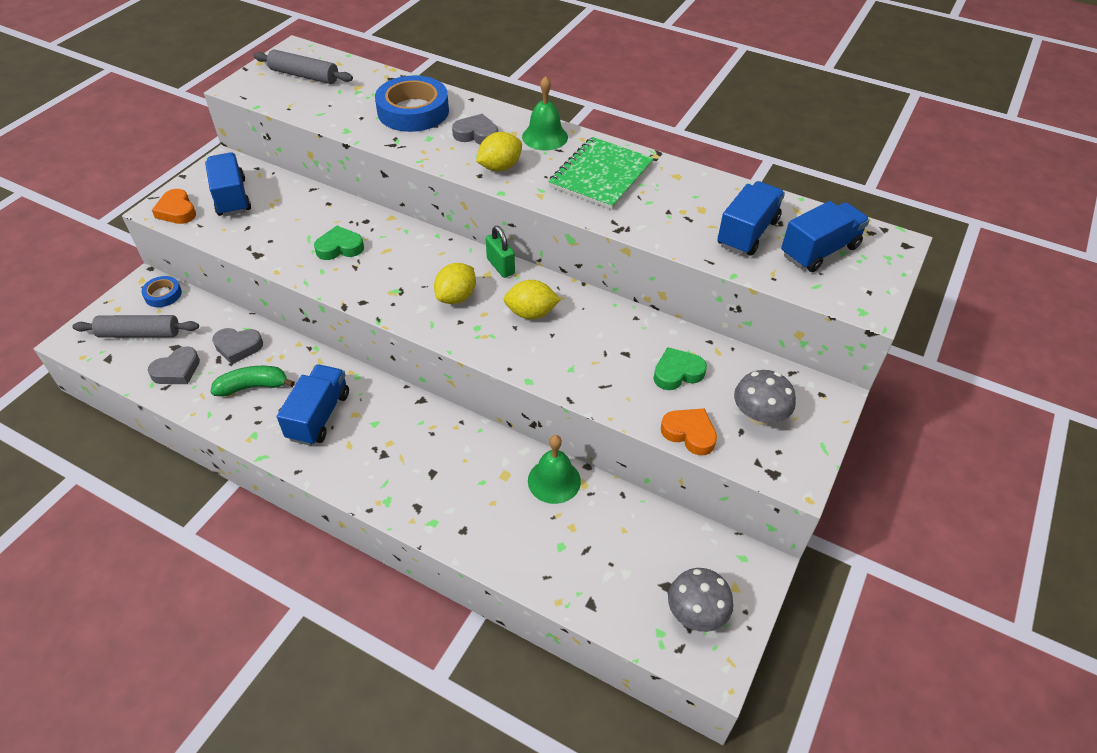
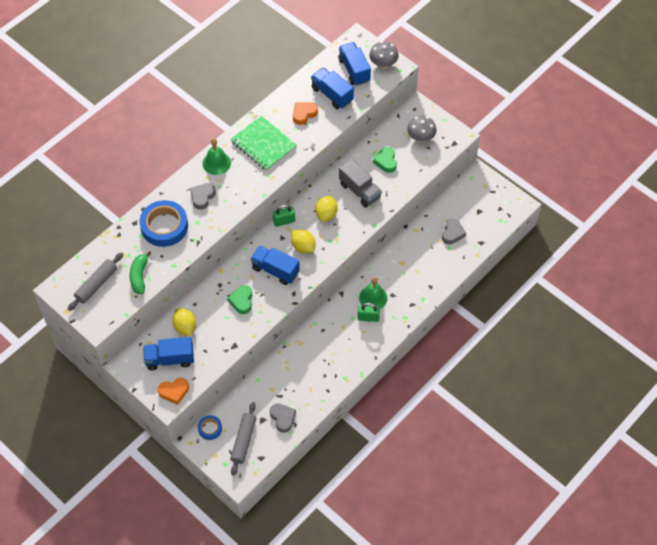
camera: 75 degrees left, 10 degrees up
green banana [210,366,295,397] -> green banana moved to [130,251,152,294]
grey heart [212,328,263,364] -> grey heart moved to [442,218,466,244]
blue truck [277,364,349,446] -> blue truck moved to [250,246,300,285]
yellow lemon [476,132,522,171] -> yellow lemon moved to [172,308,196,336]
green bell [528,435,581,504] -> green bell moved to [359,277,387,309]
orange heart [661,408,717,455] -> orange heart moved to [293,102,318,125]
grey mushroom [668,568,733,632] -> grey mushroom moved to [369,41,399,68]
none -> grey truck [339,159,382,208]
none -> green padlock [358,303,380,322]

